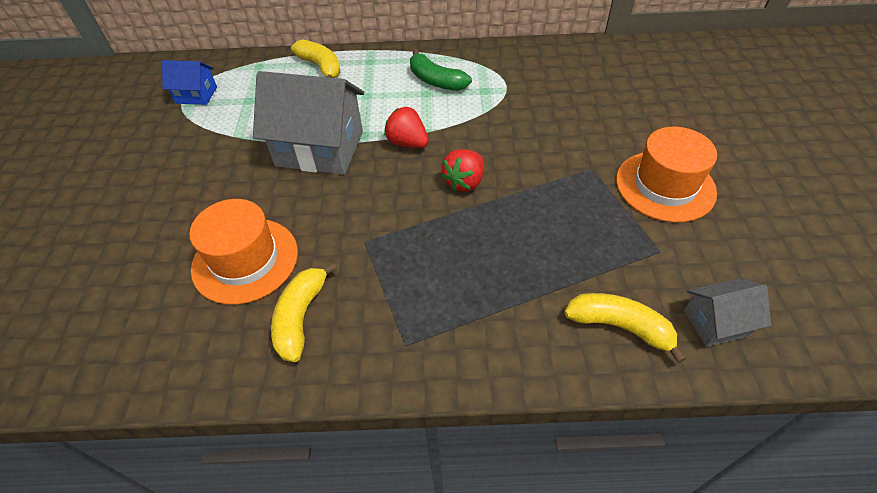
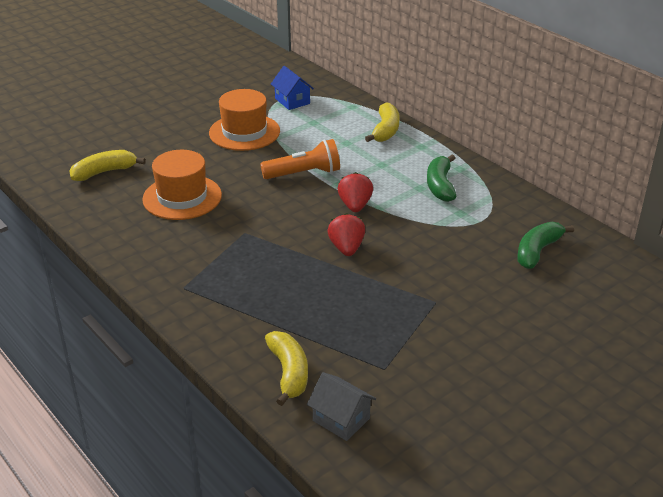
camera: 50 degrees right, 15 degrees down
grey house [253,71,364,175] -> orange flashlight [260,139,340,179]
yellow banana [271,262,337,362] -> yellow banana moved to [69,150,146,181]
red strawberry [441,149,484,192] -> red strawberry turned 90 degrees clockwise [327,213,365,256]
orange hat [616,127,717,222] -> orange hat moved to [209,89,280,151]
none -> green banana [517,222,574,269]

